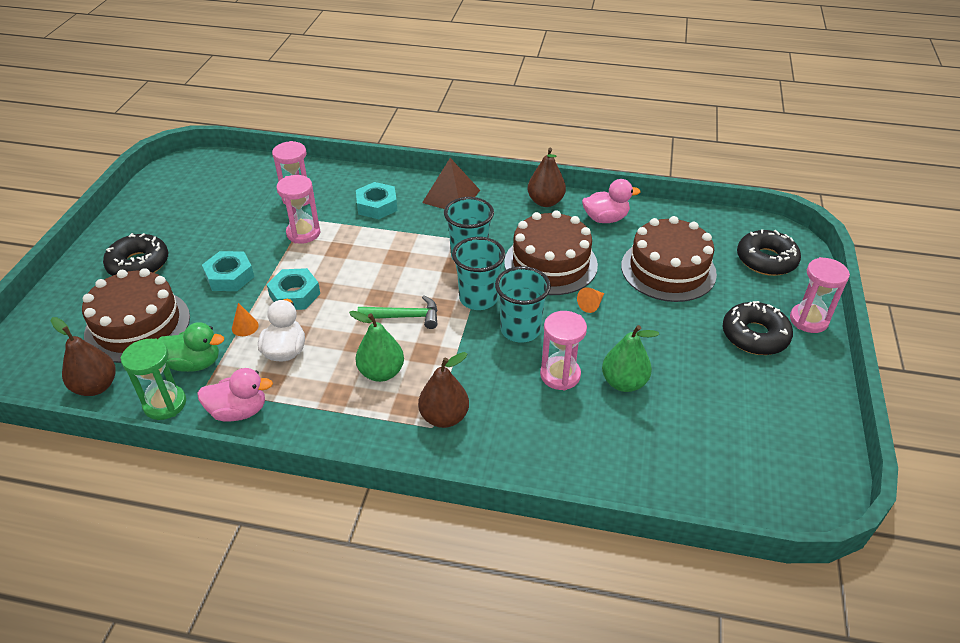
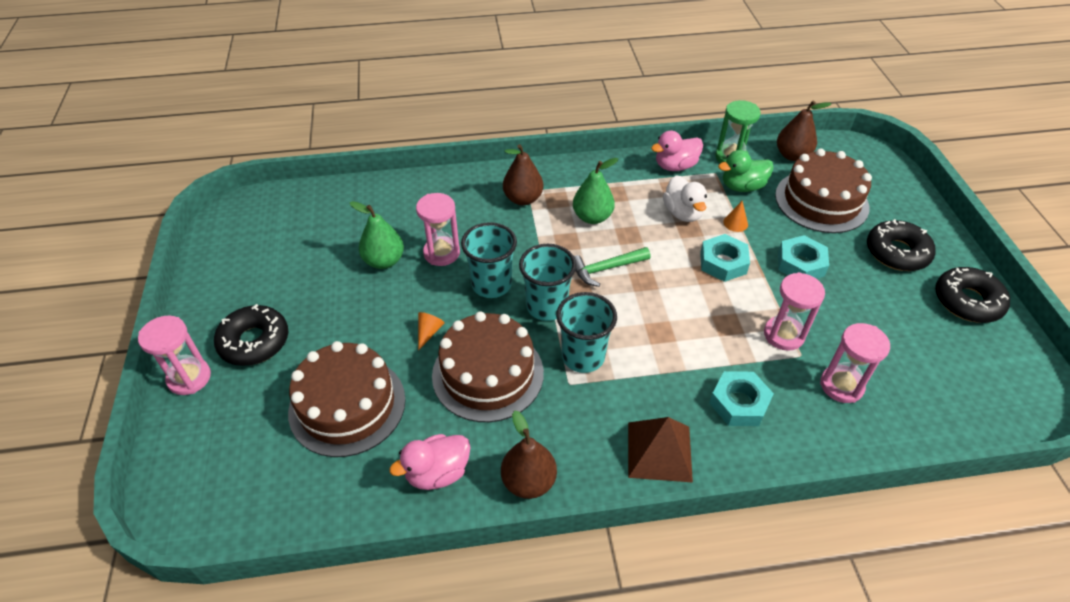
camera: 160 degrees right, 5 degrees up
black donut [737,229,801,276] -> black donut moved to [935,267,1010,323]

